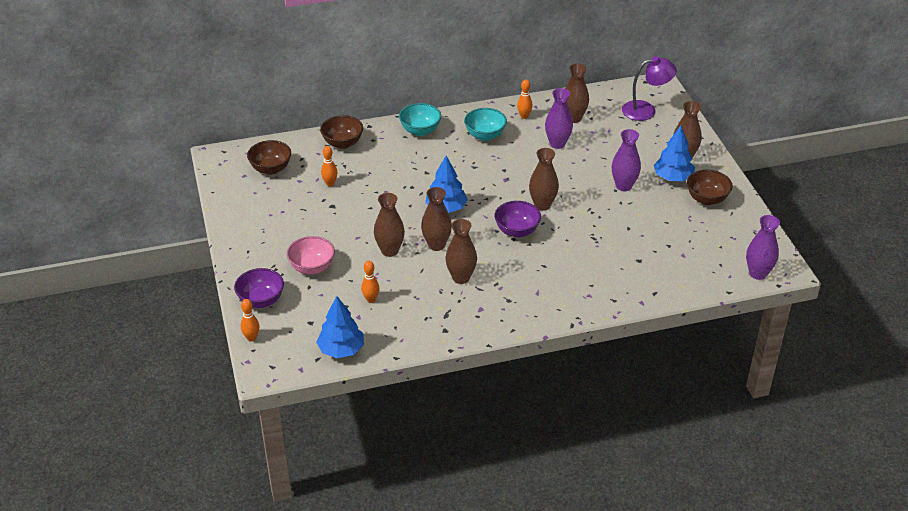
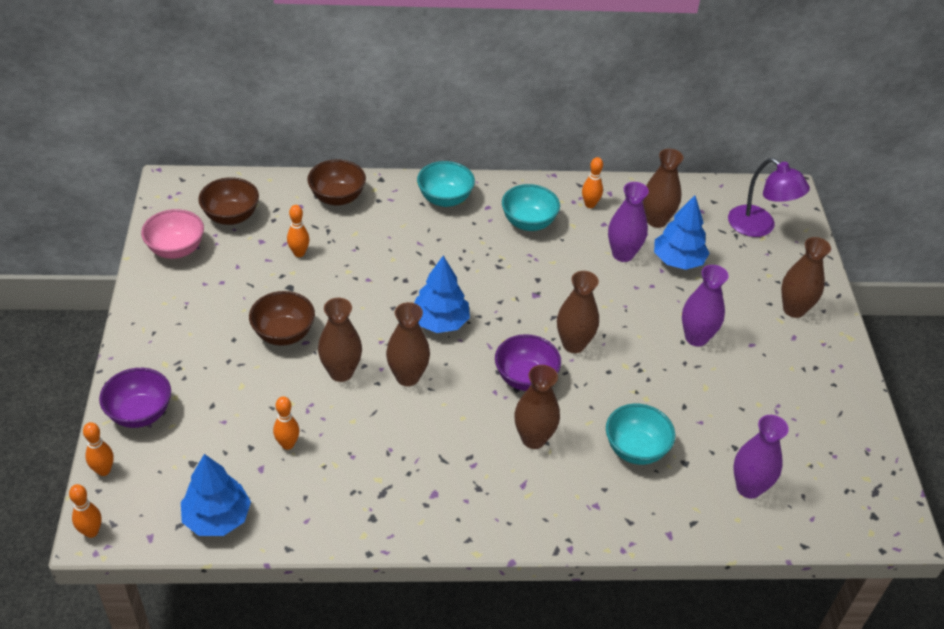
camera: 10 degrees right, 5 degrees up
pink bowl [287,236,335,275] -> pink bowl moved to [141,209,204,259]
brown vase [446,219,477,284] -> brown vase moved to [514,365,560,449]
purple lamp [622,56,677,121] -> purple lamp turned 45 degrees clockwise [728,158,810,237]
blue tree [654,126,695,181] -> blue tree moved to [654,195,710,270]
brown bowl [687,170,733,205] -> brown bowl moved to [249,291,315,346]
purple vase [746,215,780,280] -> purple vase moved to [734,415,789,499]
none -> orange bowling pin [69,484,102,538]
none -> turquoise bowl [606,404,676,465]

